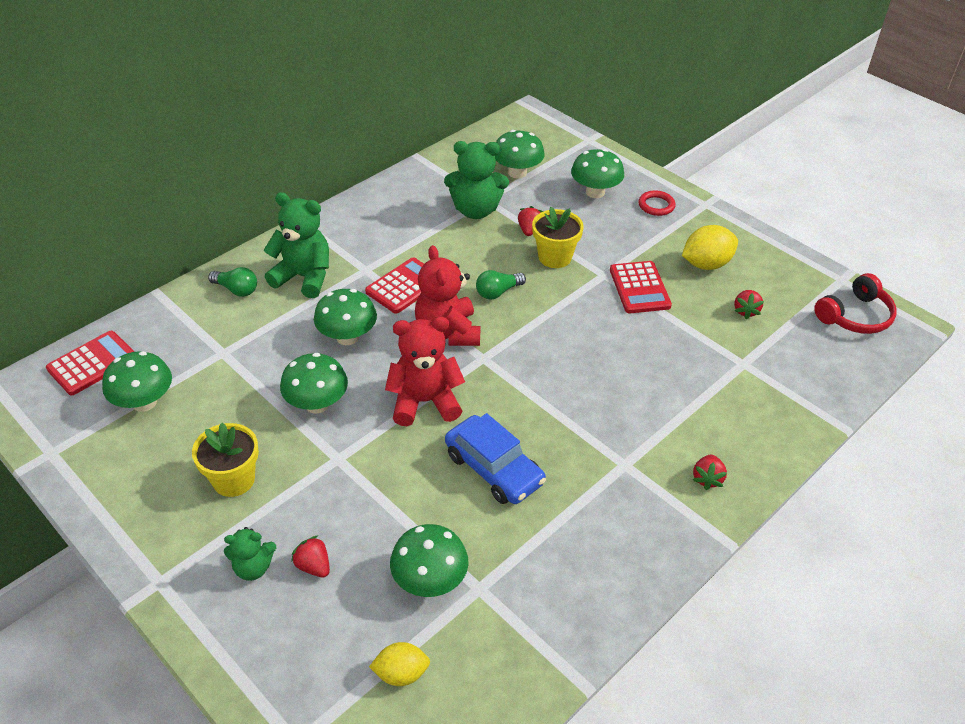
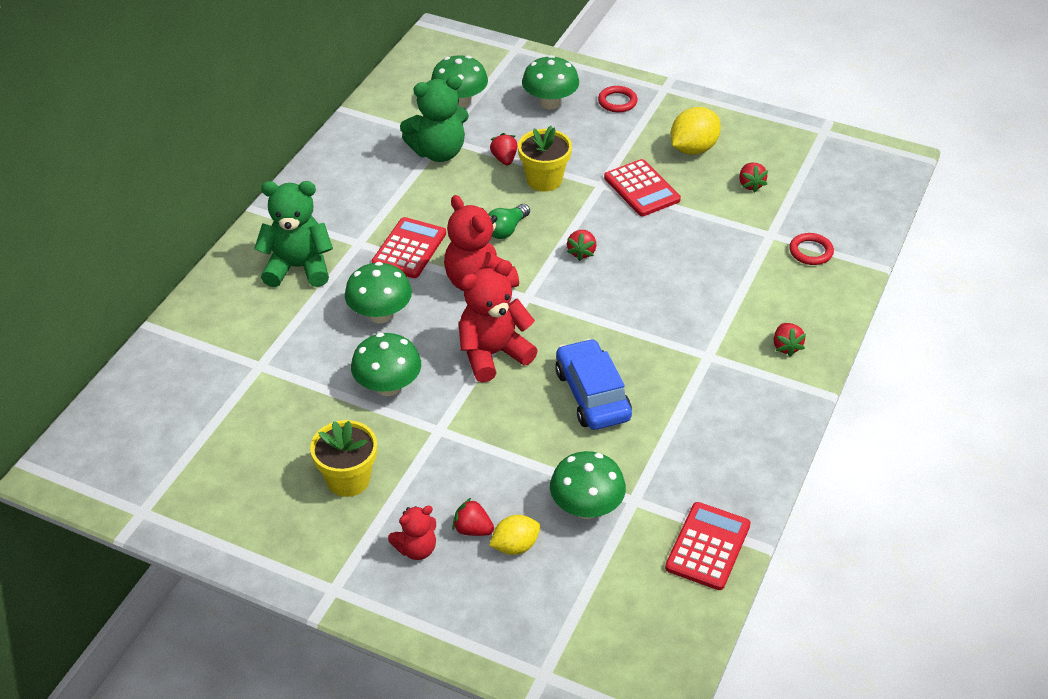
camera: 20 degrees left, 0 degrees up
red calculator [46,331,135,395] -> red calculator moved to [665,502,751,590]
green mushroom [102,351,172,412] -> none
green light bulb [208,267,257,297] -> none
green teddy bear [224,527,276,581] -> red teddy bear [388,506,436,560]
yellow lemon [369,642,430,686] -> yellow lemon moved to [489,515,540,555]
blue car [445,413,546,504] -> blue car turned 135 degrees counterclockwise [555,338,632,430]
red headphones [814,273,897,334] -> none
none -> red strawberry [567,230,597,261]
none -> red ring [789,233,834,265]

